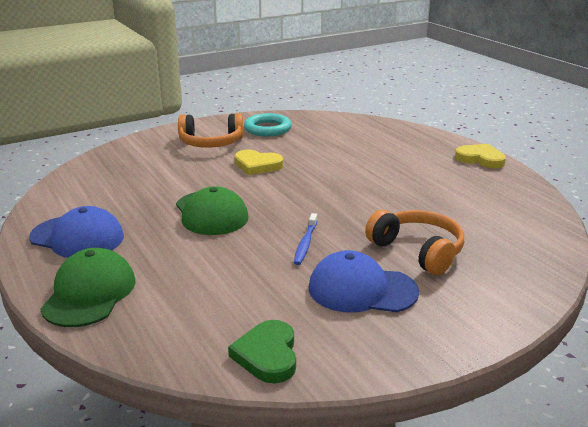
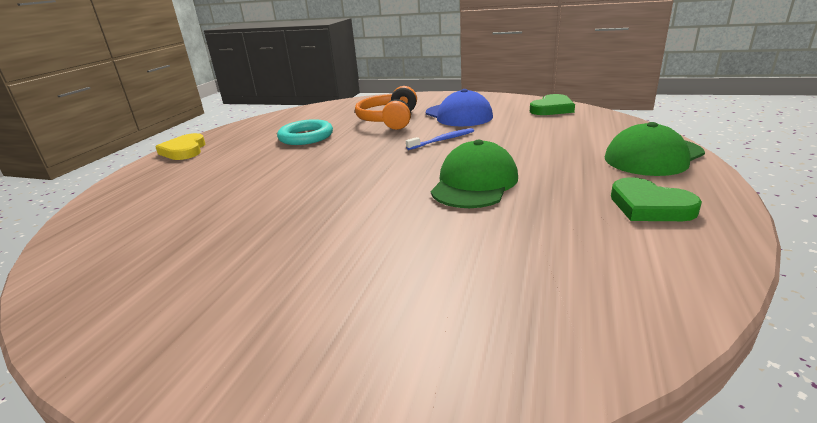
camera: 130 degrees left, 0 degrees up
blue cap [29,206,124,258] -> green heart [611,177,702,221]
orange headphones [178,113,243,148] -> none
yellow heart [234,150,283,175] -> none
turquoise ring [244,113,292,137] -> turquoise ring moved to [277,119,333,145]

